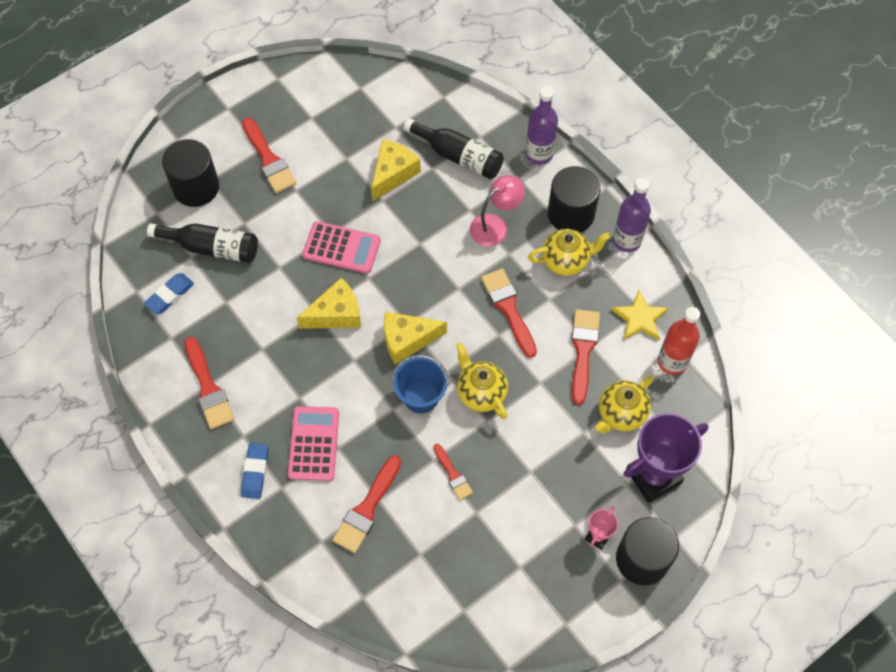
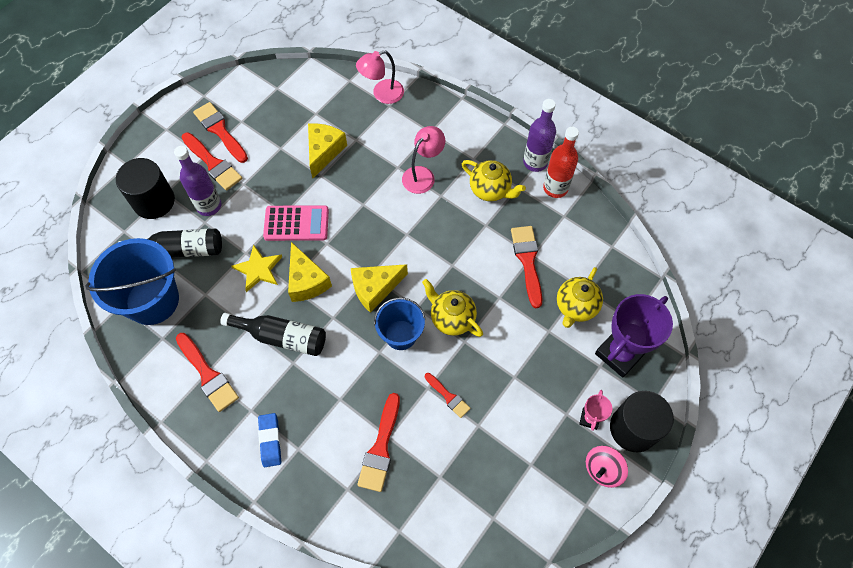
camera: 15 degrees left, 0 degrees up
blue eraser [144,273,194,314] -> blue bucket [85,238,179,325]
pink calculator [288,406,339,481] -> none
yellow cheese [296,277,361,329] -> yellow cheese turned 105 degrees clockwise [288,242,332,302]
black bottle [403,118,504,179] -> black bottle moved to [220,313,326,356]
red brush [481,268,537,358] -> red brush moved to [193,102,248,163]
purple bottle [525,86,558,165] -> purple bottle moved to [174,146,221,216]
yellow teapot [528,229,611,276] -> yellow teapot turned 60 degrees clockwise [462,160,526,201]
black cylinder [548,166,600,232] -> none
yellow star [611,290,669,340] -> yellow star moved to [231,244,282,292]
red bottle [658,307,700,375] -> red bottle moved to [543,127,579,198]
none -> pink lamp [356,50,404,104]
none -> pink spinning top [586,446,628,488]

